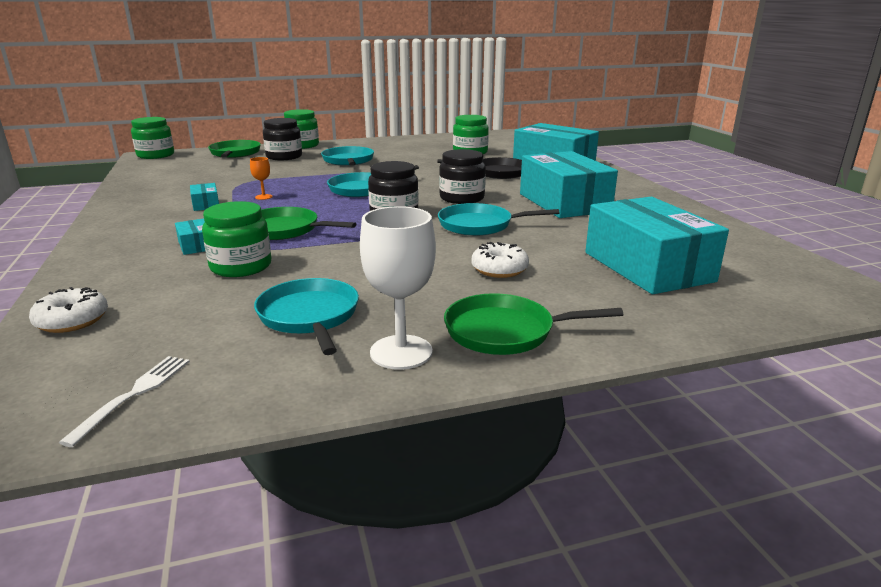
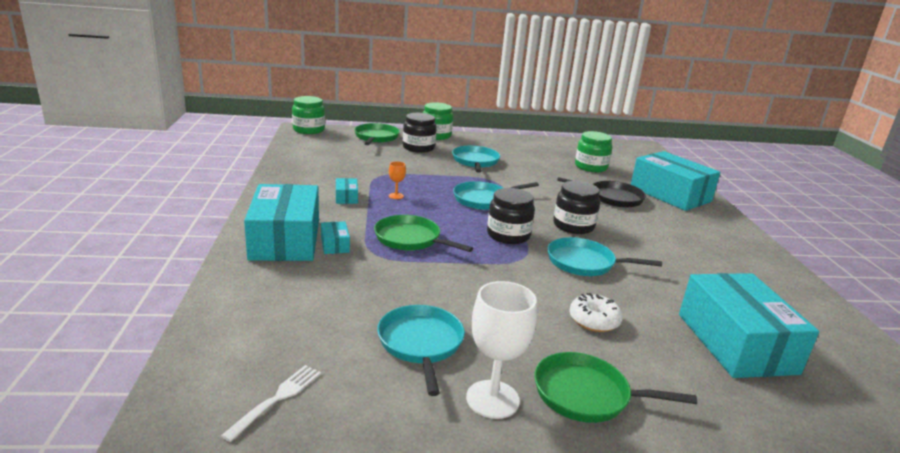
camera: 10 degrees right, 0 degrees up
white donut [29,287,108,333] -> none
green jar [202,201,271,277] -> none
turquoise box [520,151,618,218] -> turquoise box moved to [244,184,319,261]

